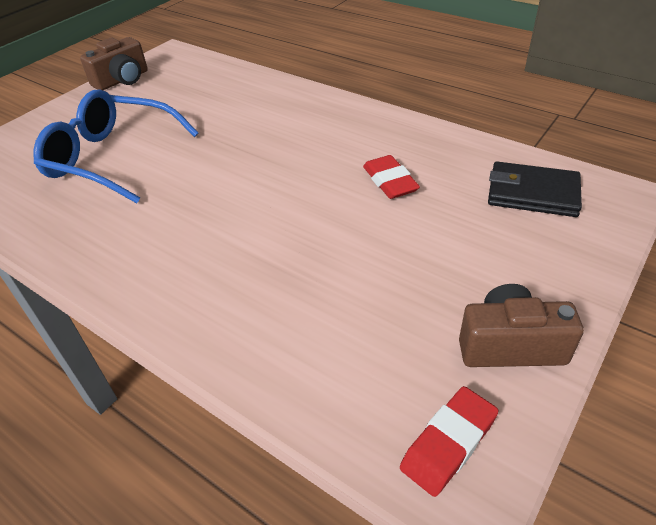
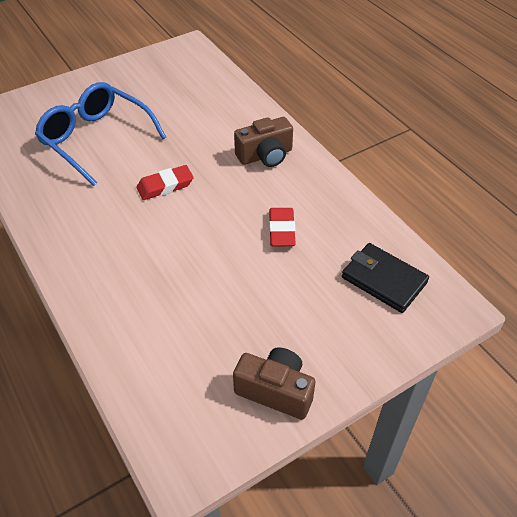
camera: 20 degrees right, 5 degrees up
brown camera [80,37,148,90] -> brown camera moved to [234,117,293,167]
red eraser [400,386,498,497] -> red eraser moved to [136,165,194,200]

